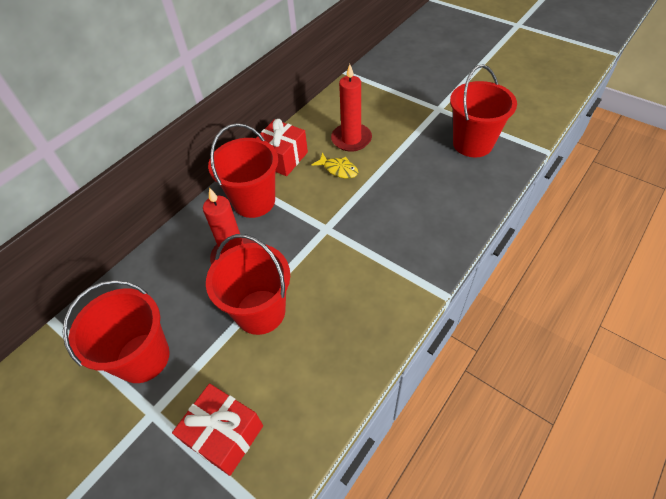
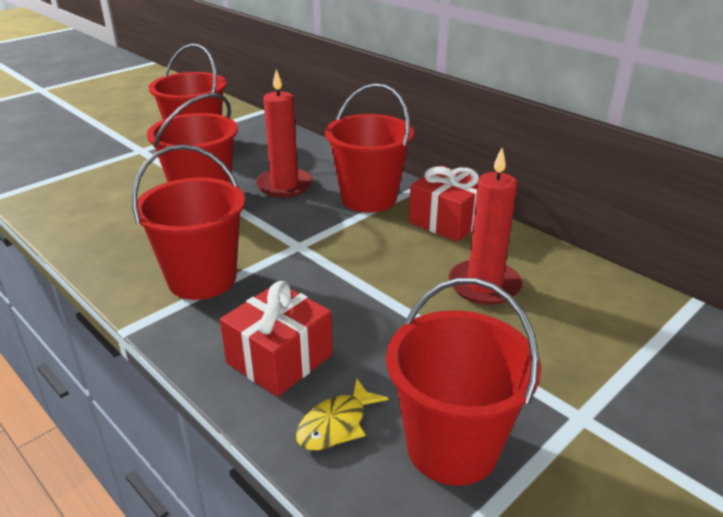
camera: 95 degrees right, 20 degrees down
red gift [172,383,263,476] -> red gift moved to [220,281,333,397]
yellow fish [311,153,358,179] -> yellow fish moved to [296,378,389,450]
none -> red bucket [132,144,245,300]

